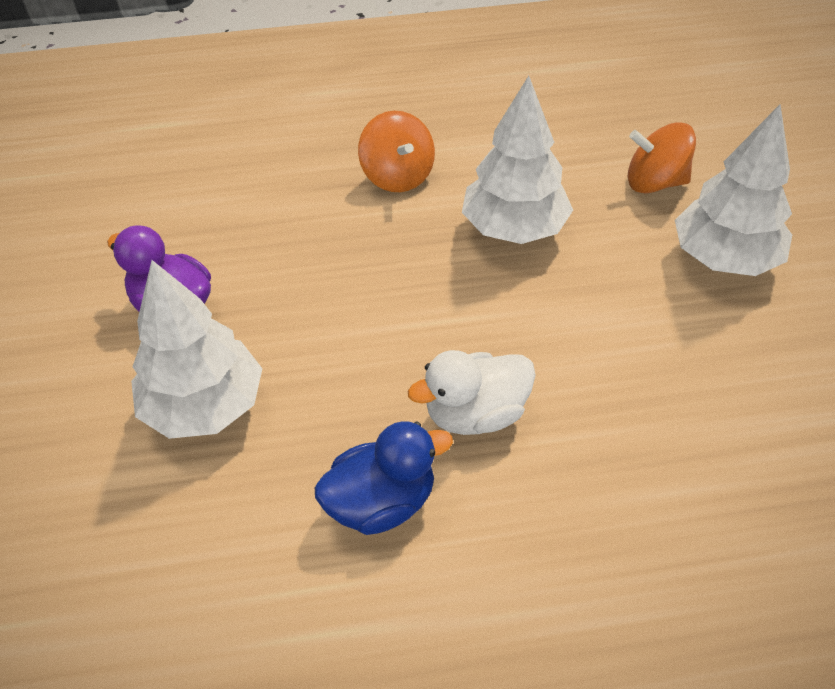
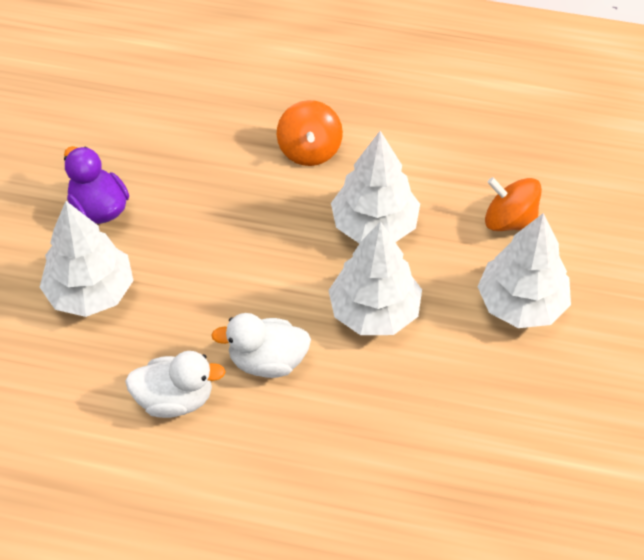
camera: 20 degrees right, 5 degrees up
blue duck [315,421,453,535] -> white duck [125,351,226,418]
none -> white tree [328,221,422,335]

